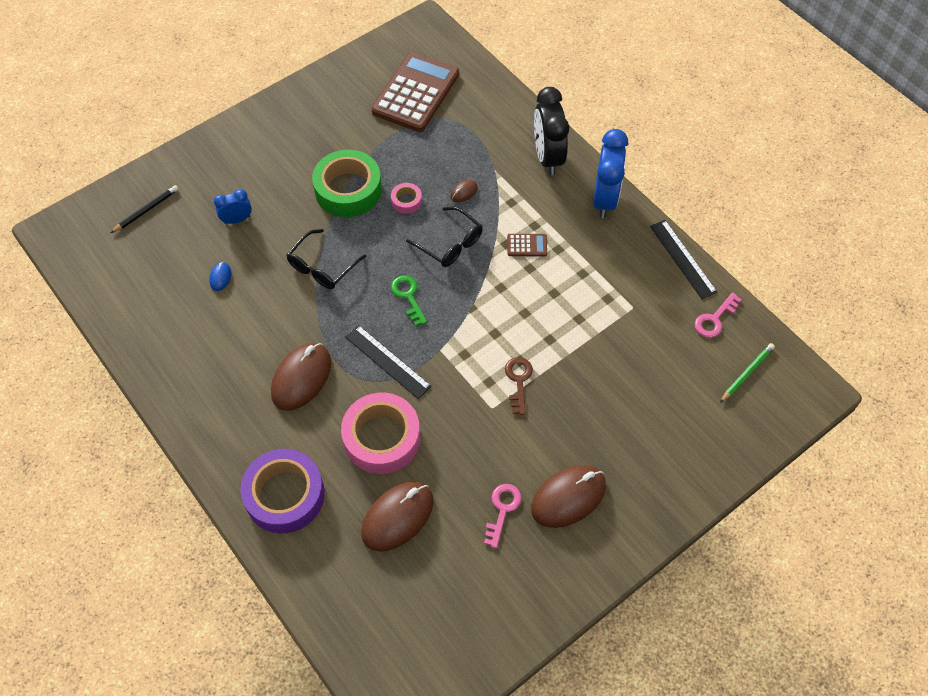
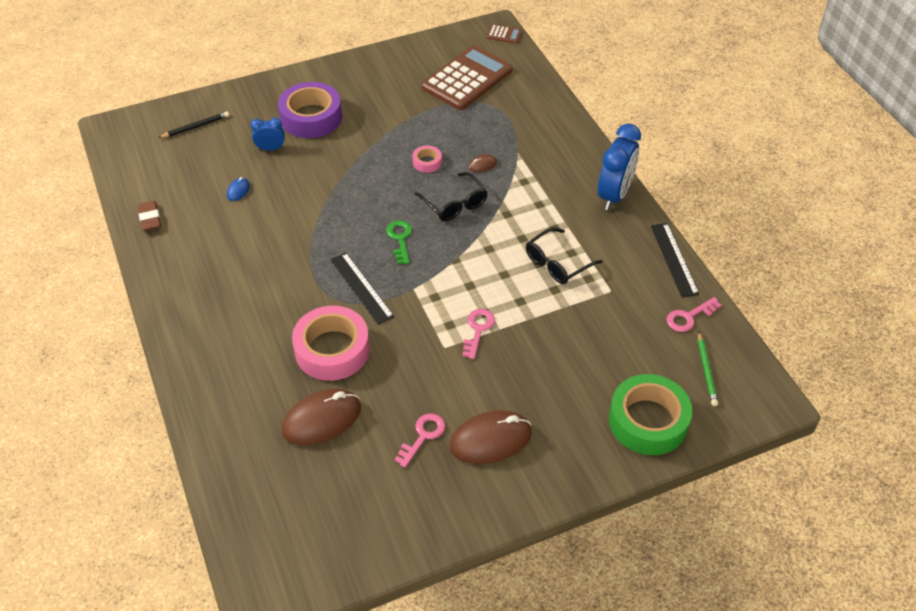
camera: 15 degrees right, 10 degrees down
purple tape [240,449,325,533] -> purple tape moved to [278,82,342,138]
brown mouse [271,343,331,411] -> none
black glasses [286,229,366,289] -> black glasses moved to [526,227,603,284]
green tape [312,150,382,217] -> green tape moved to [609,374,692,455]
brown key [505,357,533,415] -> pink key [462,309,495,359]
brown calculator [507,234,547,256] -> brown calculator moved to [487,25,522,44]
black clock [534,87,569,175] -> none
green pencil [720,343,775,403] -> green pencil turned 120 degrees clockwise [698,332,718,406]
none -> brown eraser [138,201,161,231]

